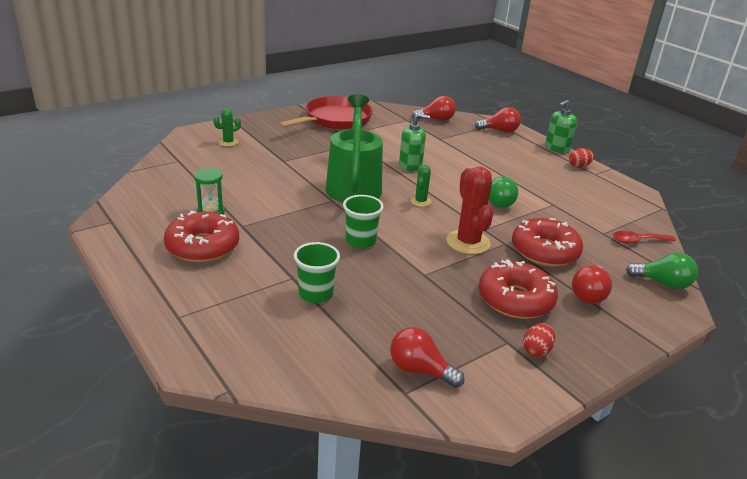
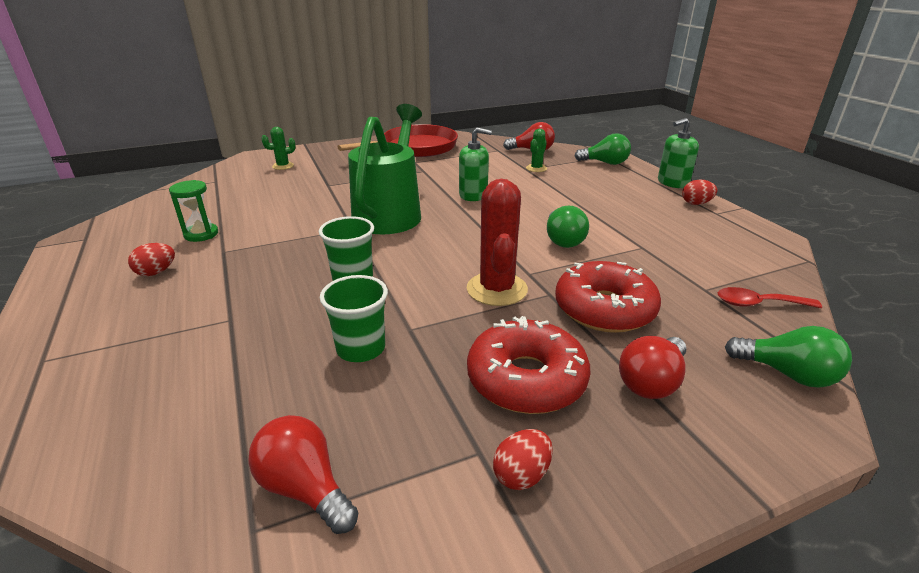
camera: 15 degrees right, 0 degrees up
red donut [164,210,239,262] -> red egg [128,243,175,276]
green cup [294,242,340,303] -> green cup moved to [320,275,388,362]
green cactus [410,165,431,207] -> green cactus moved to [526,129,547,172]
red light bulb [475,107,521,133] -> green light bulb [575,133,631,165]

